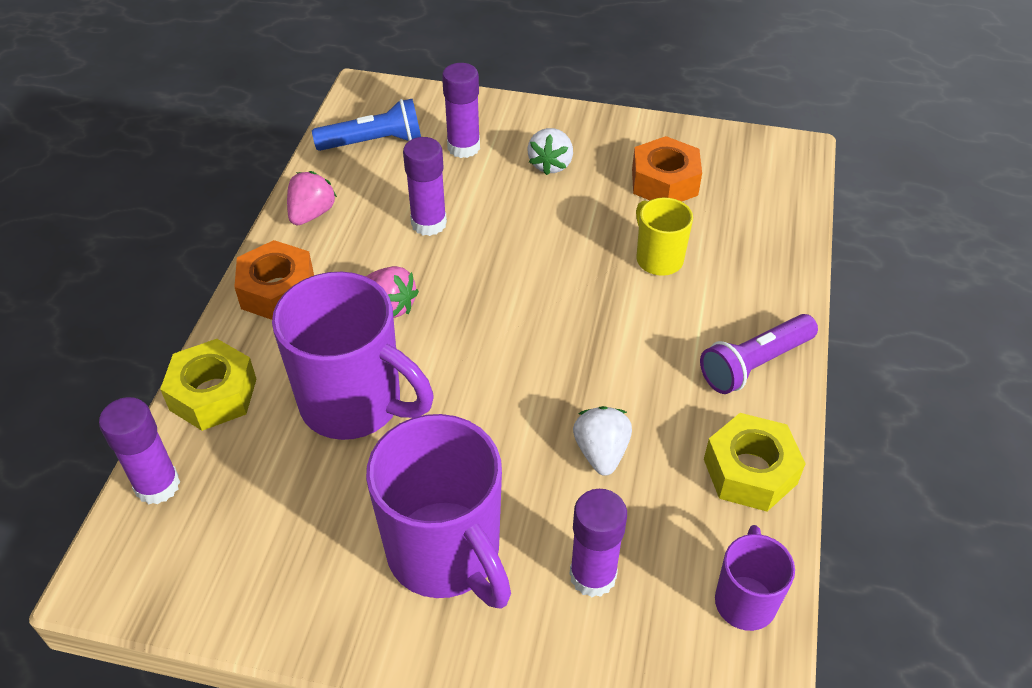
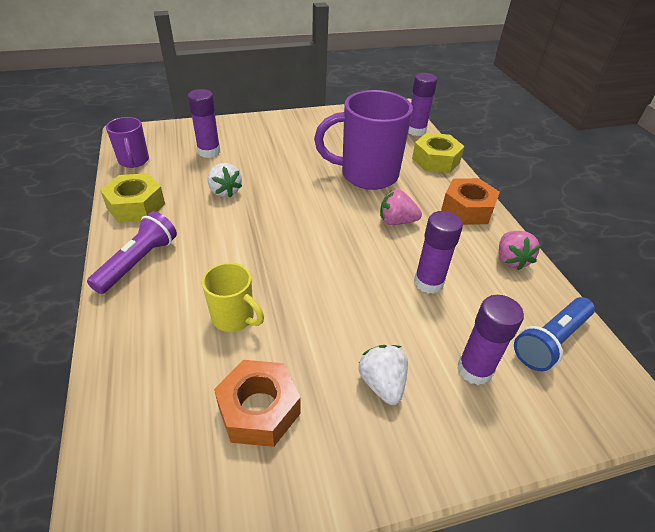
camera: 150 degrees right, 5 degrees down
purple mug [366,414,511,609] -> none

